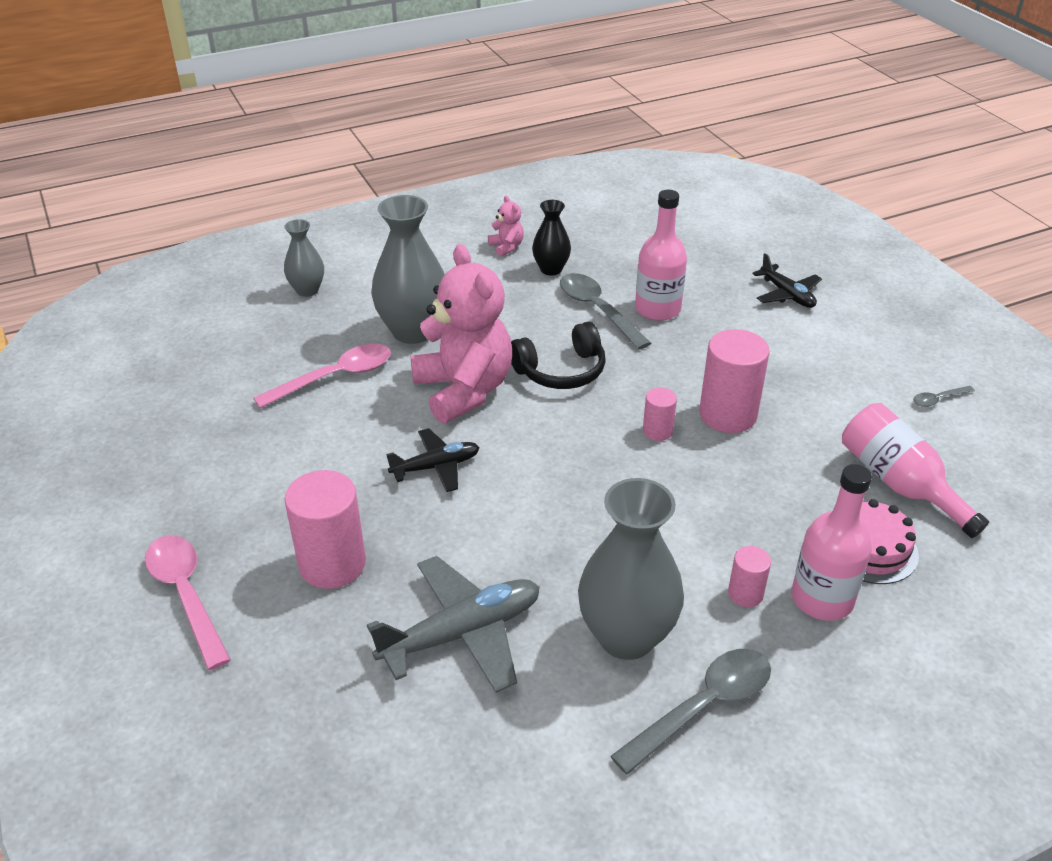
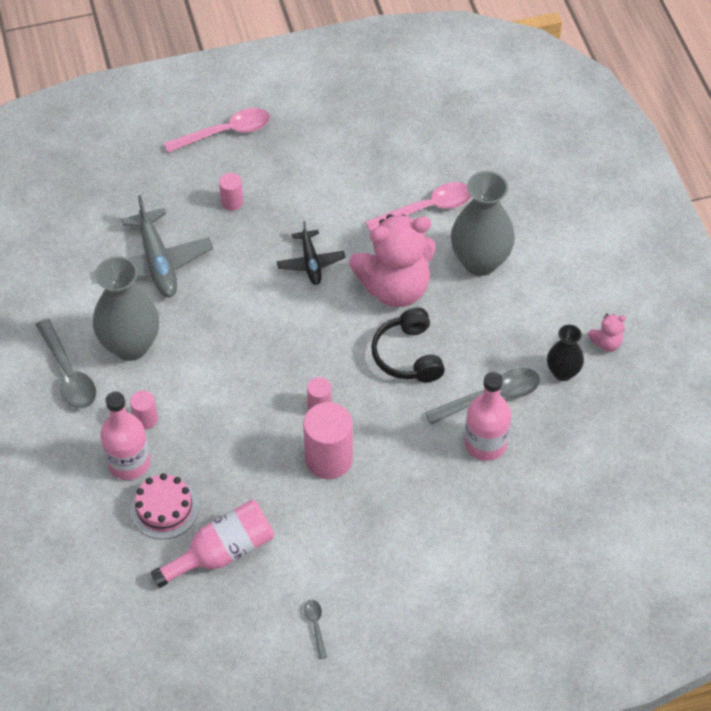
camera: 100 degrees right, 15 degrees up
pink spoon [253,344,391,408] -> pink spoon turned 90 degrees counterclockwise [365,182,471,232]
grey vase [284,219,324,297] -> none
pink cylinder [285,470,366,589] -> pink cylinder [219,173,243,210], size x0.51
black plane [752,253,822,308] -> none

